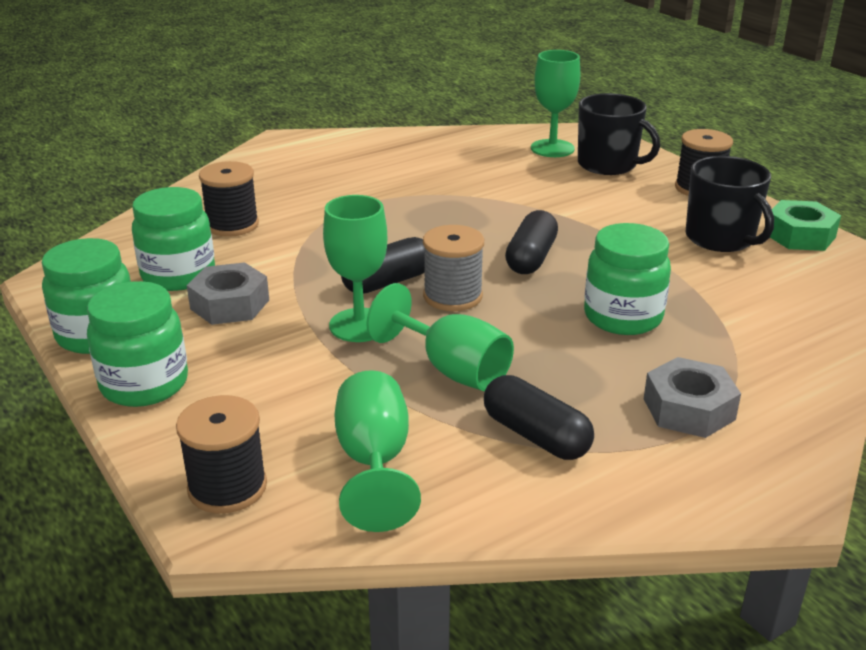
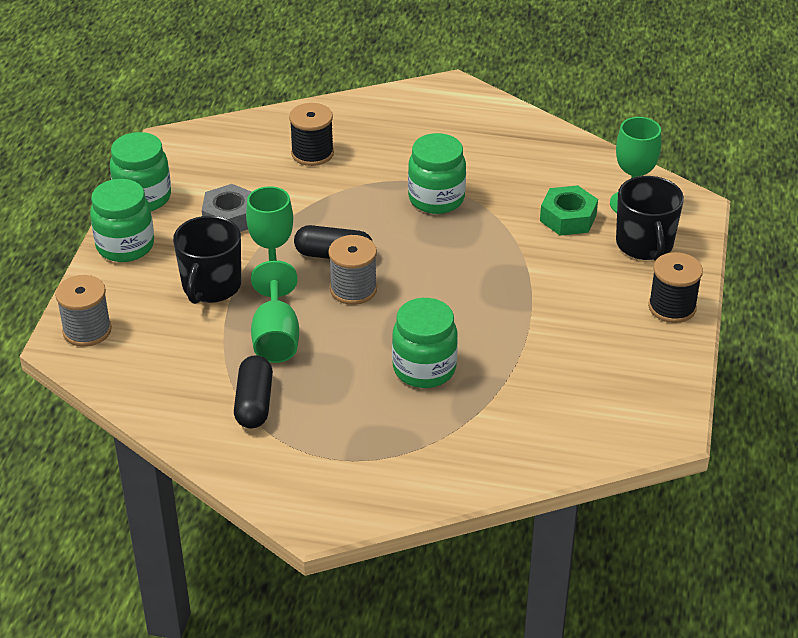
camera: 45 degrees right, 10 degrees up
green jar [132,187,215,291] -> green jar moved to [408,133,466,214]
black spool [176,395,267,514] -> grey spool [55,275,112,347]
green goblet [335,370,421,532] -> none
black capsule [505,210,558,274] -> none
grey nut [644,357,741,438] -> none
black mug [686,156,774,252] -> black mug moved to [173,216,241,304]
green nut [770,200,841,251] -> green nut moved to [540,185,598,236]

